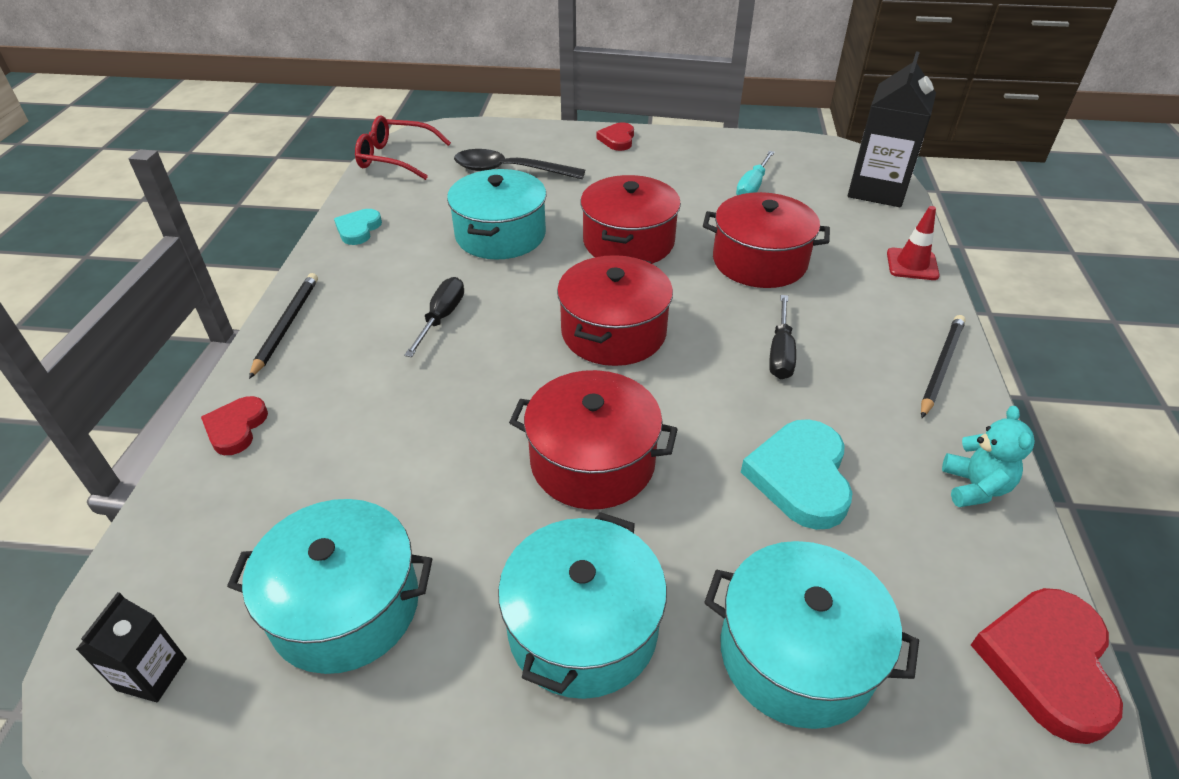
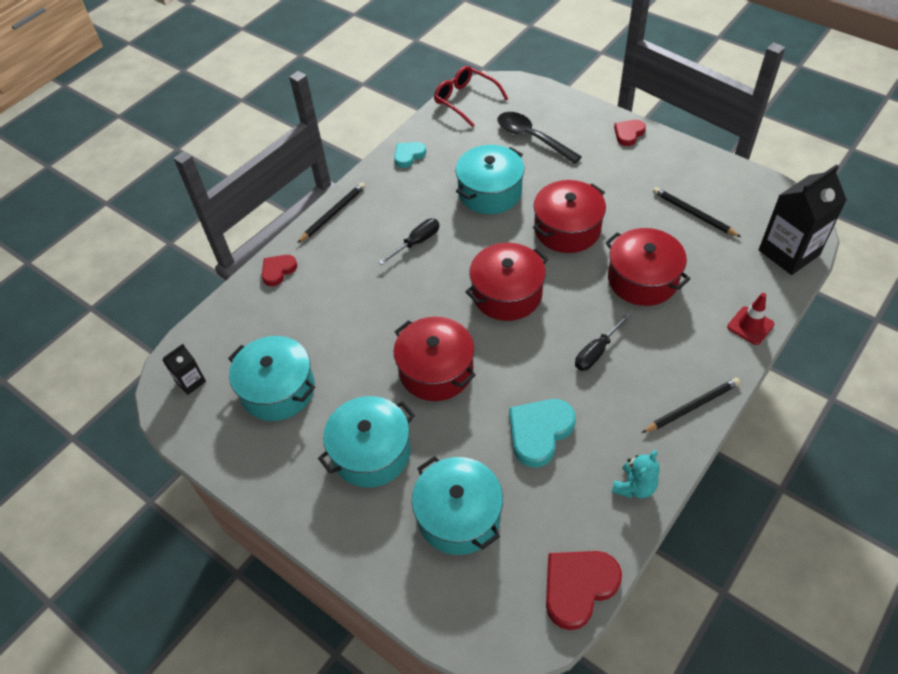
camera: 35 degrees right, 10 degrees up
turquoise screwdriver [736,151,775,195] -> black pencil [653,187,741,237]

